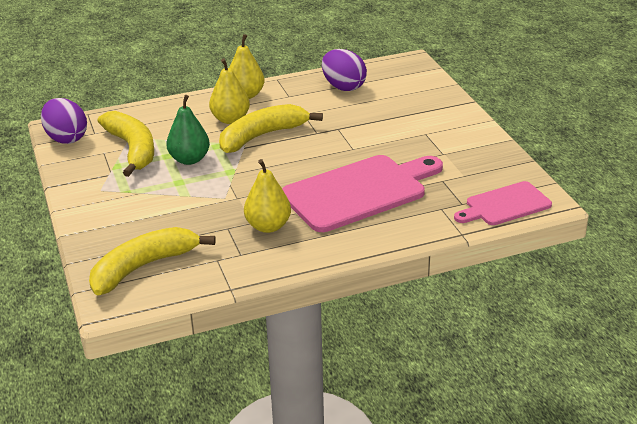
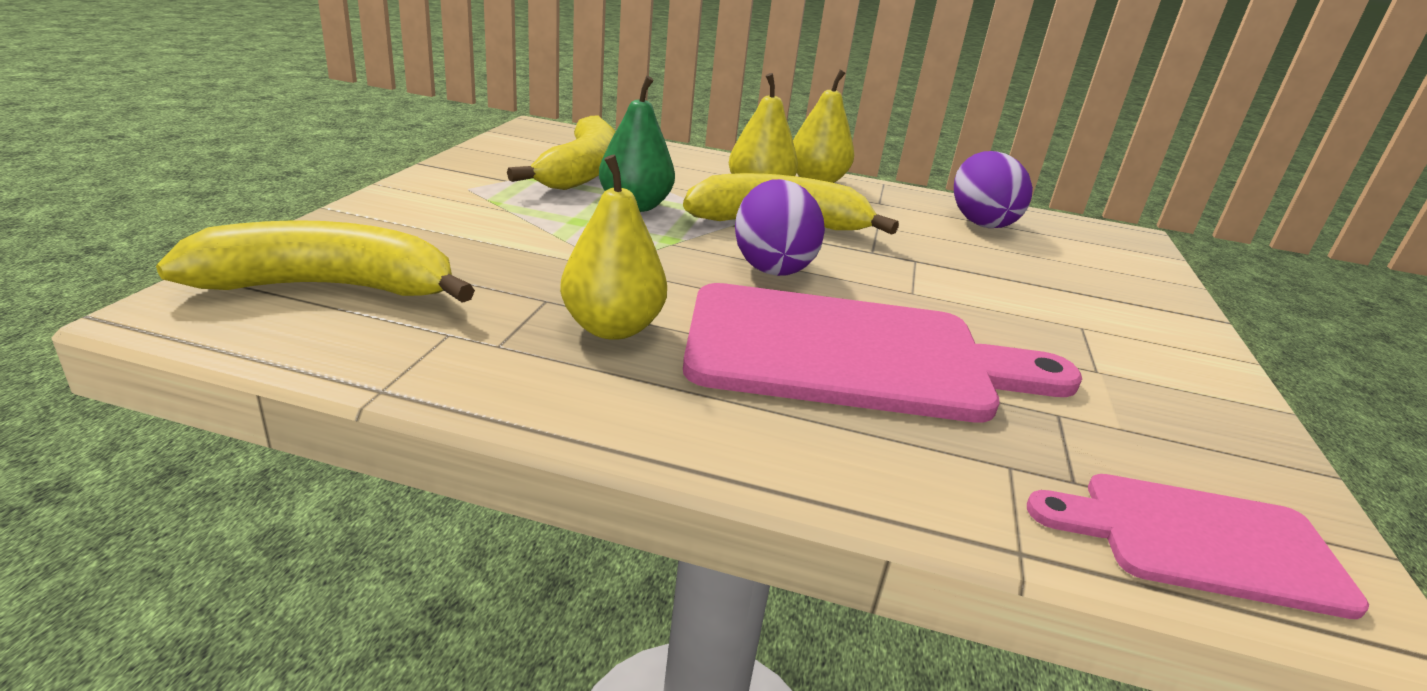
camera: 30 degrees right, 5 degrees down
purple egg [41,98,87,144] -> purple egg moved to [735,179,825,276]

